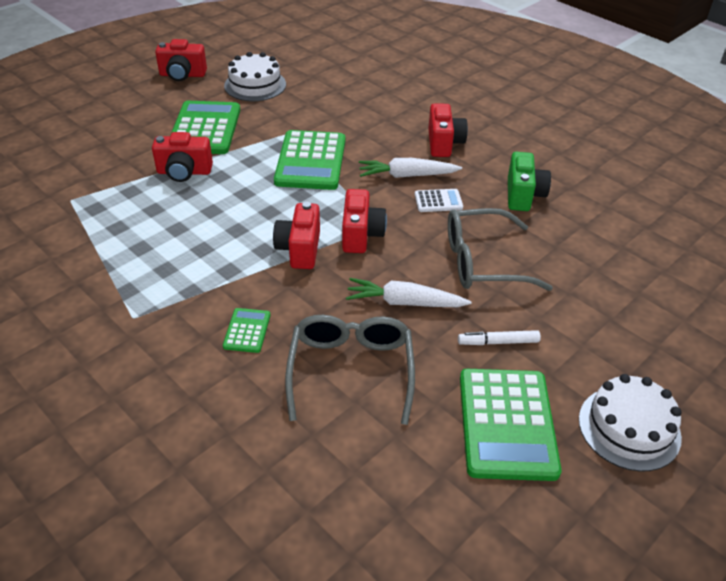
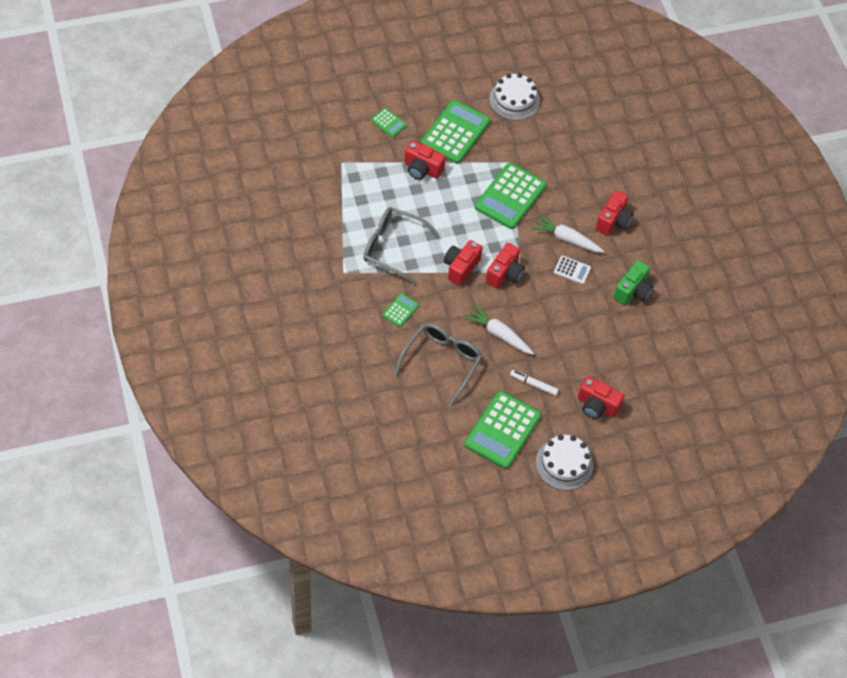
camera: 25 degrees right, 15 degrees up
red camera [155,39,207,81] -> red camera moved to [578,376,624,419]
grey glasses [448,208,553,291] -> grey glasses moved to [363,207,440,284]
none -> green calculator [371,108,407,137]

